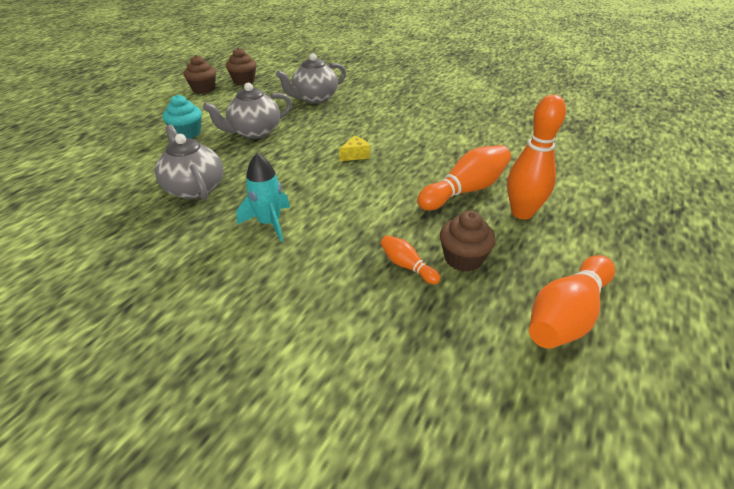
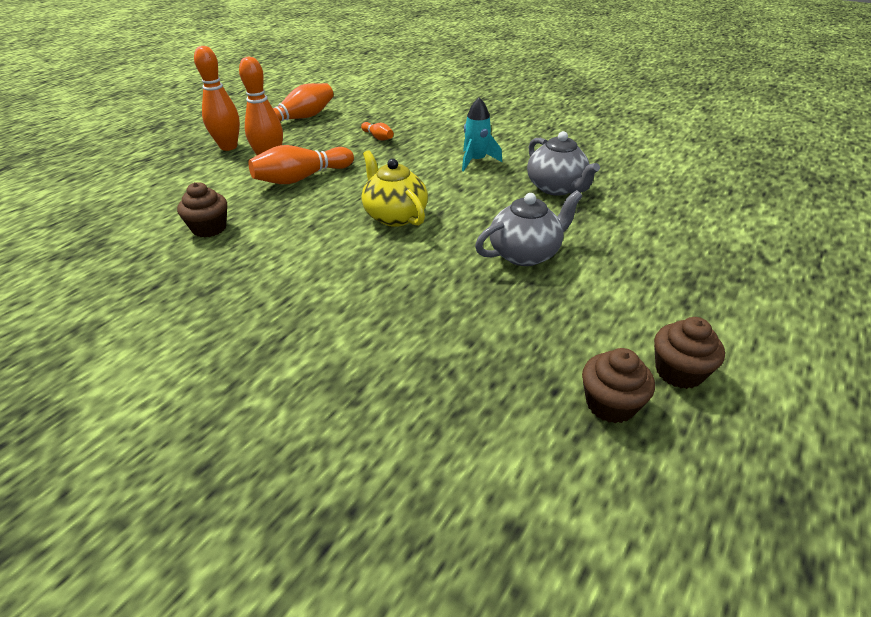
camera: 175 degrees left, 0 degrees up
turquoise cupcake [163,95,202,138] -> none
grey teapot [276,53,346,104] -> none
yellow cheese [339,136,370,161] -> yellow teapot [362,150,428,227]
brown cupcake [440,211,496,272] -> brown cupcake moved to [177,182,227,237]
none -> orange bowling pin [194,46,240,151]

